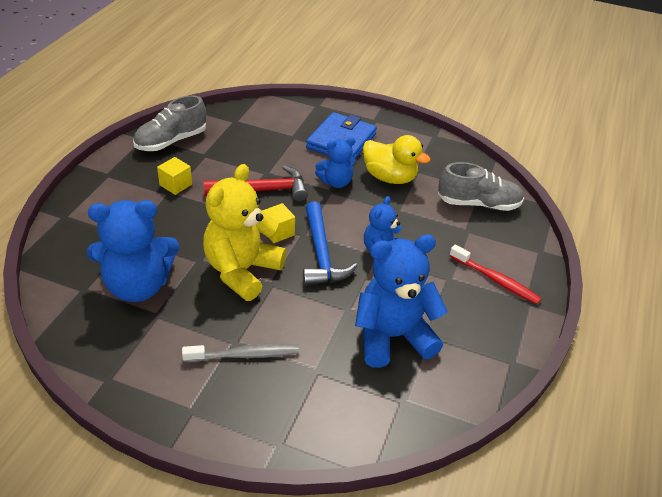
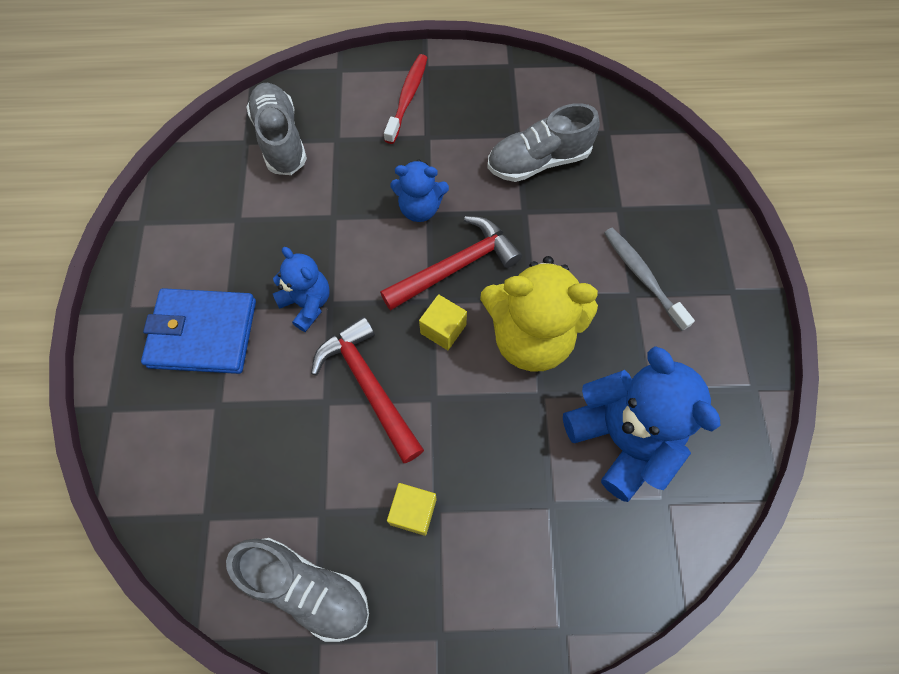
camera: 110 degrees left, 25 degrees up
blue hammer [303,202,358,286] -> red hammer [380,216,522,310]
blue teddy bear [355,234,448,368] -> grey shoe [487,103,600,182]
yellow duck [363,135,431,184] -> none

